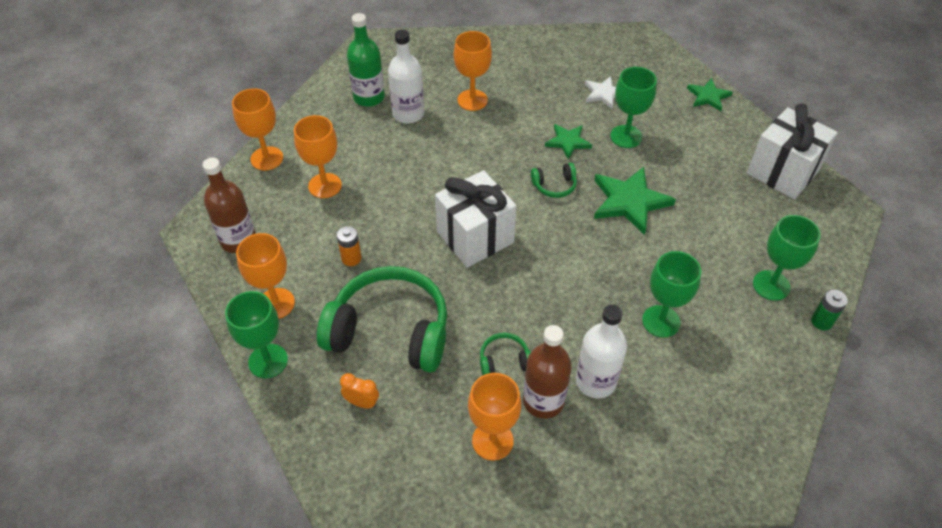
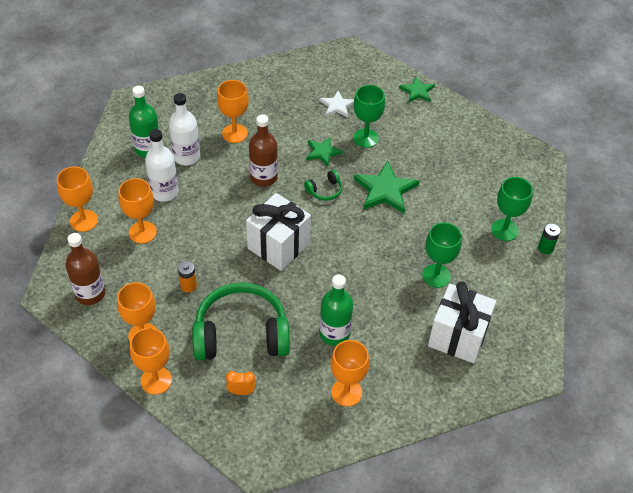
camera: 20 degrees left, 0 degrees up
green goblet [225,291,288,378] -> orange goblet [130,328,172,395]
green headphones [480,333,531,375] -> green bottle [319,274,353,346]
brown bottle [523,325,572,419] -> brown bottle moved to [249,114,278,187]
white bottle [576,304,627,398] -> white bottle moved to [145,129,179,202]
white gift [747,104,838,199] -> white gift moved to [428,282,496,363]

